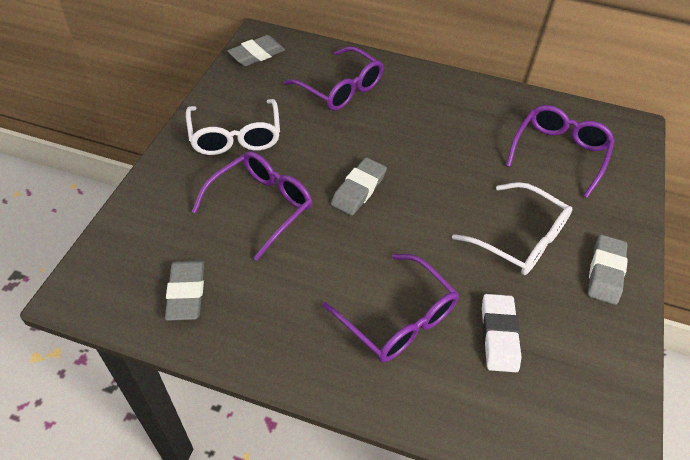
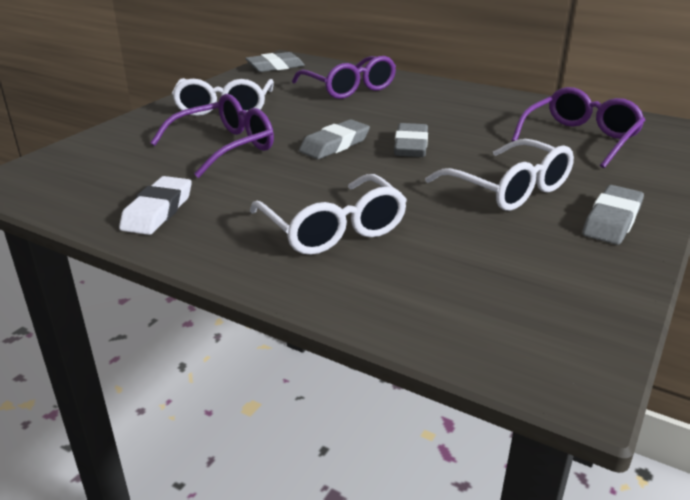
camera: 15 degrees right, 20 degrees down
grey eraser [165,260,204,321] -> grey eraser moved to [394,123,428,157]
purple glasses [322,254,459,362] -> white glasses [250,174,407,255]
white eraser [482,294,521,372] -> white eraser moved to [119,176,192,235]

